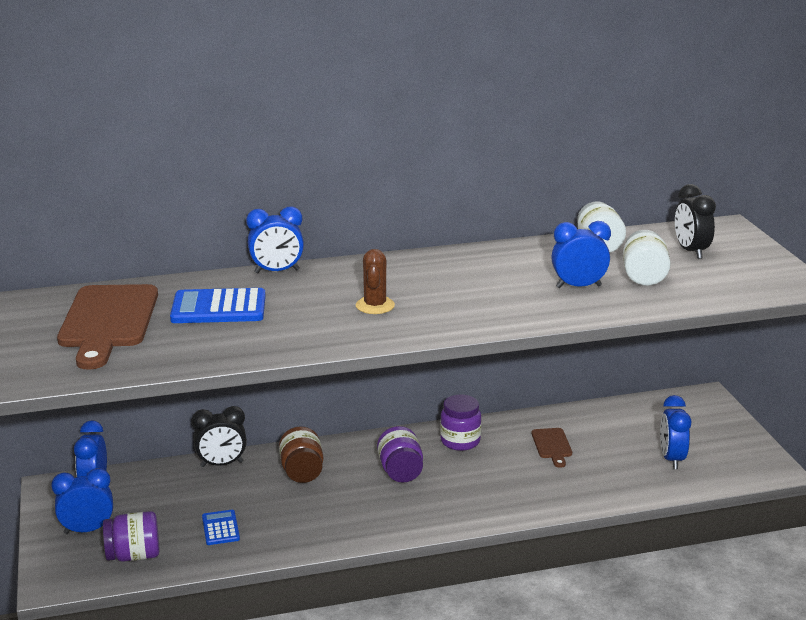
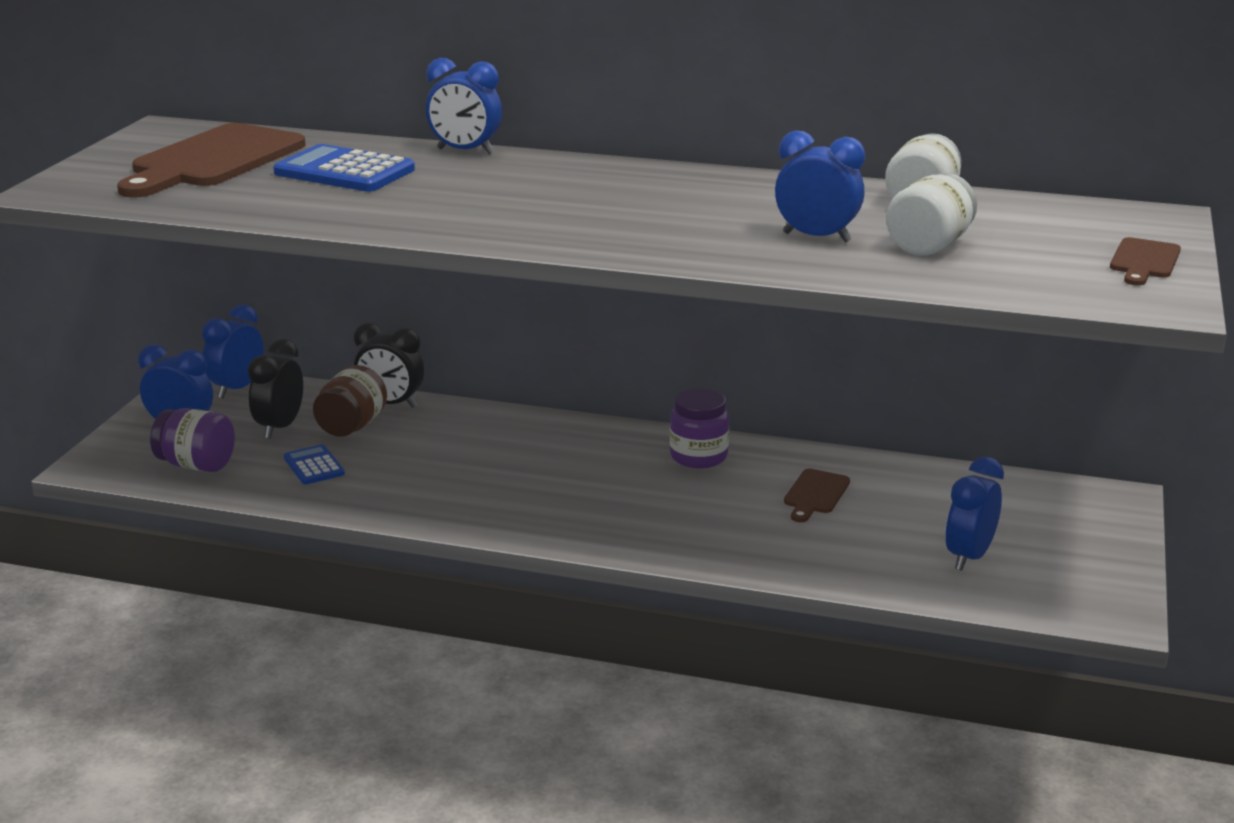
camera: 30 degrees right, 0 degrees up
blue calculator [202,510,240,545] -> blue calculator turned 45 degrees counterclockwise [284,445,345,484]
brown jar [279,426,323,483] -> brown jar moved to [313,365,387,437]
brown cactus [356,249,395,314] -> none
purple jar [377,426,423,483] -> none
black clock [675,184,716,259] -> black clock moved to [248,339,303,439]
none -> brown cutting board [1110,237,1181,286]

